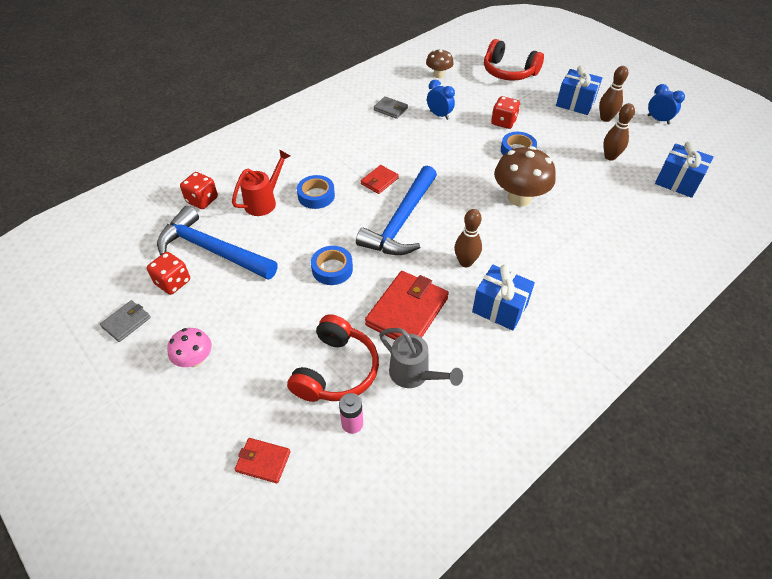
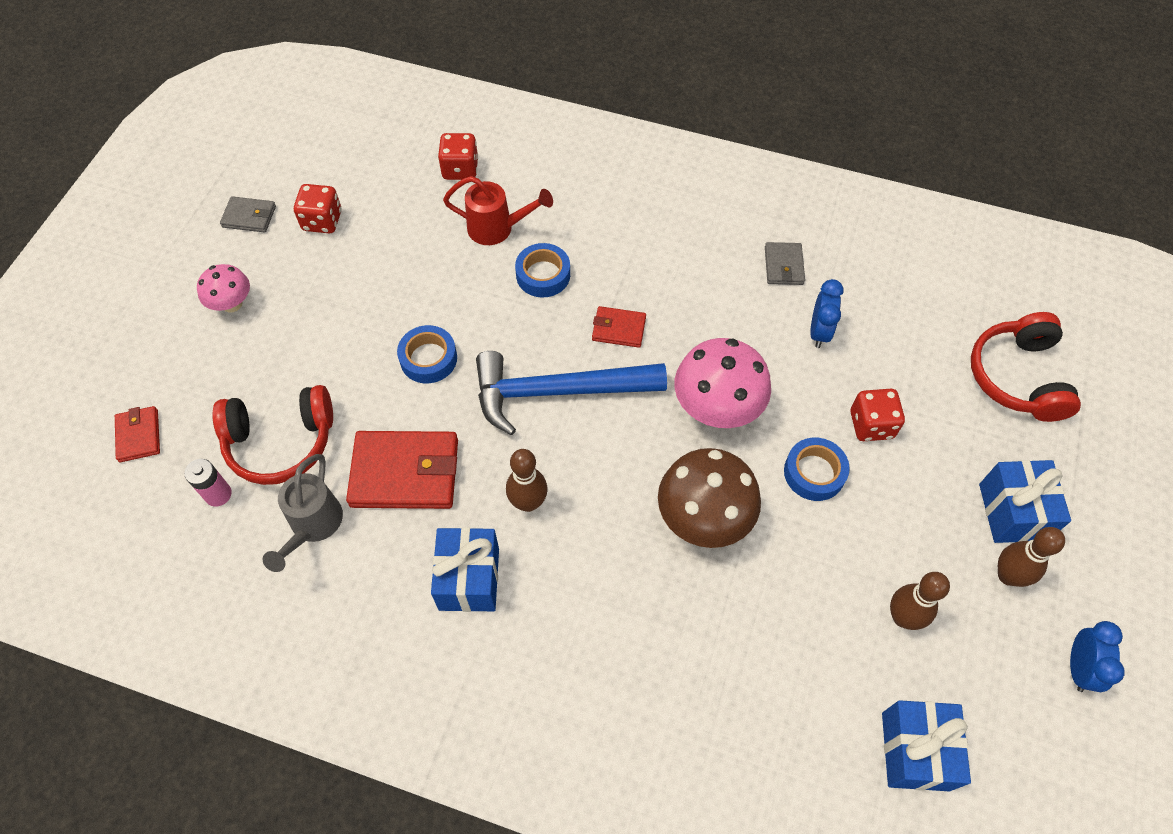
camera: 60 degrees right, 10 degrees up
blue hammer [157,206,278,280] -> none
brown mushroom [426,49,454,78] -> none
none -> pink mushroom [675,338,771,428]

